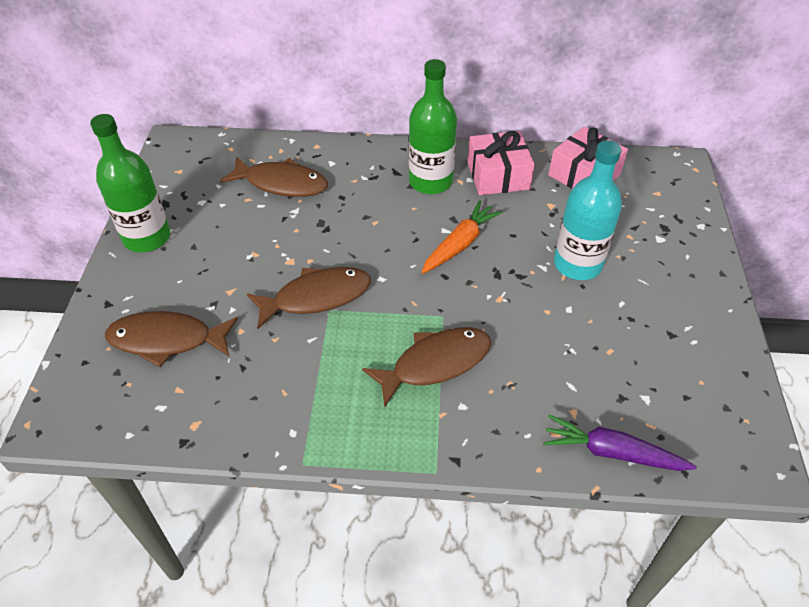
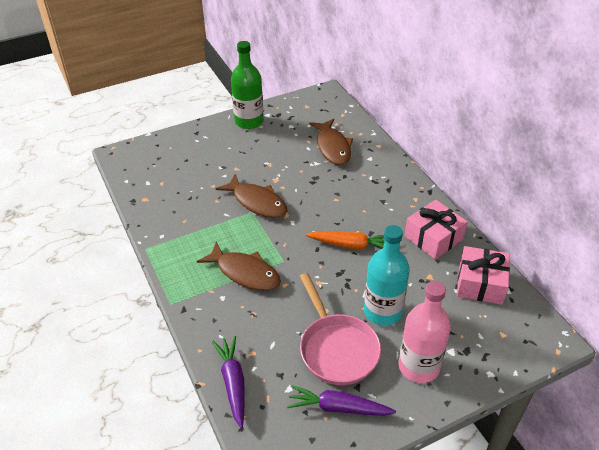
camera: 60 degrees right, 5 degrees down
brown fish [105,311,238,367] -> none
green bottle [409,59,457,194] -> none
none -> purple carrot [287,385,396,416]
none -> pink pan [300,273,381,385]
none -> pink bottle [398,281,451,383]

